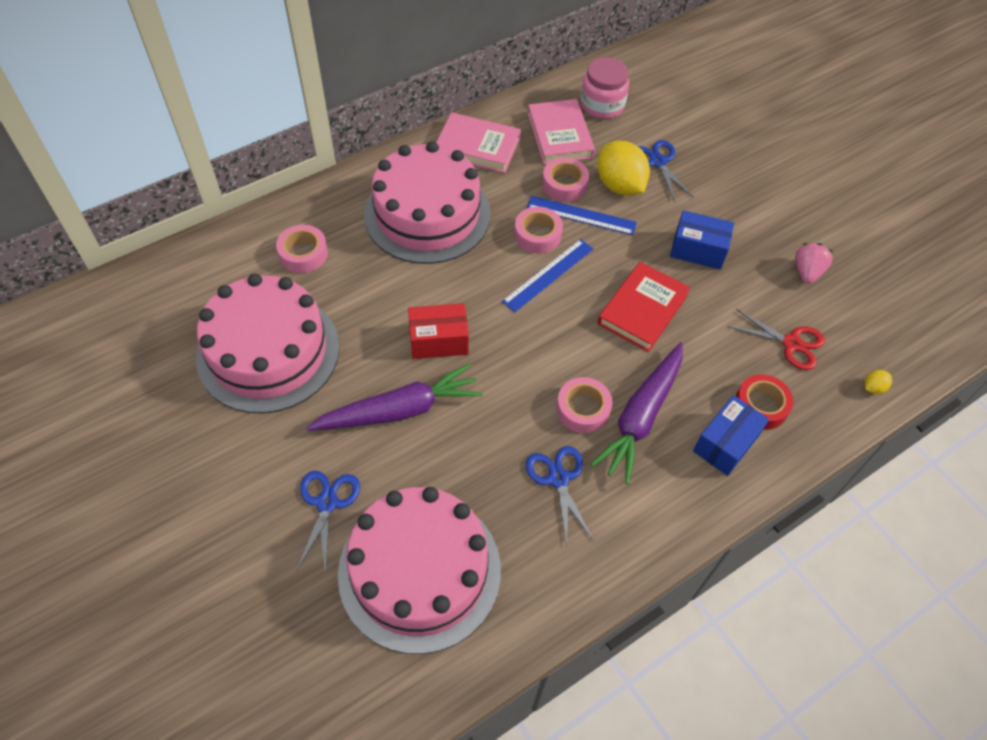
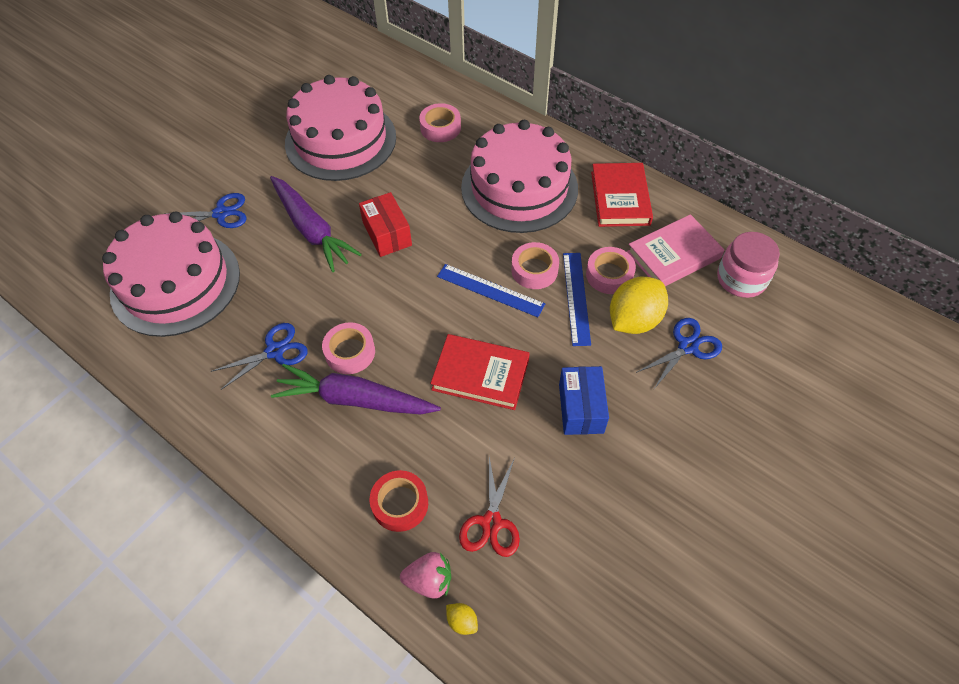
camera: 75 degrees right, 0 degrees up
pink book [436,112,521,173] -> red book [591,163,653,227]
blue box [693,395,769,476] -> none
pink strawberry [795,243,833,284] -> pink strawberry moved to [400,552,451,599]

